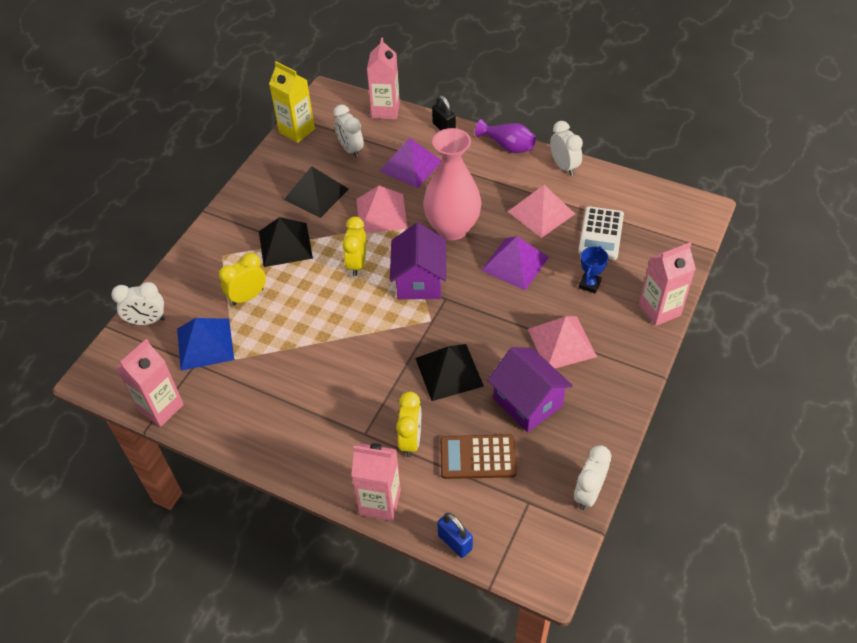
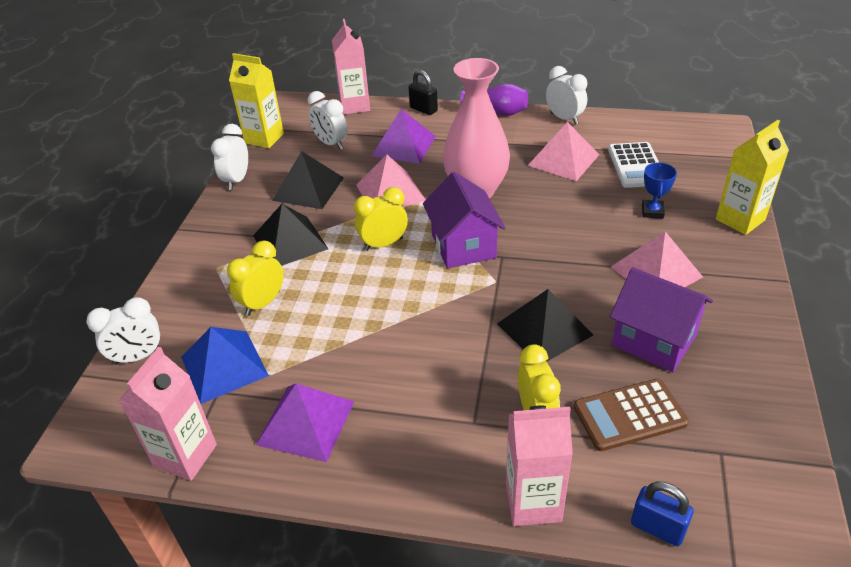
camera: 15 degrees left, 10 degrees down
yellow clock [342,217,366,276] -> yellow clock turned 75 degrees clockwise [354,187,408,251]
purple pyramid [481,236,549,290] -> purple pyramid moved to [256,383,355,462]
white clock [574,445,611,510] -> white clock moved to [211,124,248,190]
pink carton [639,242,696,326] -> yellow carton [716,120,789,235]

